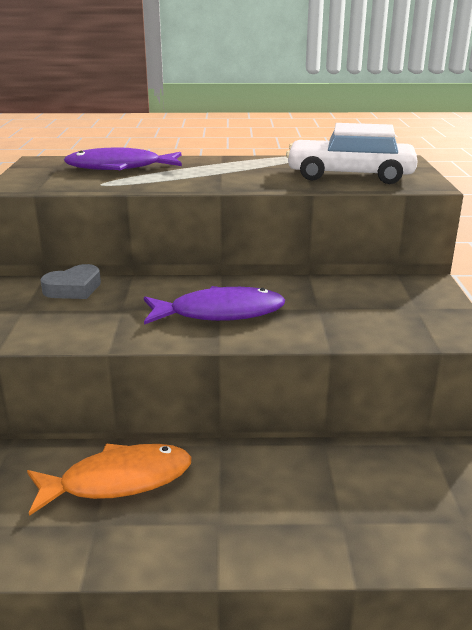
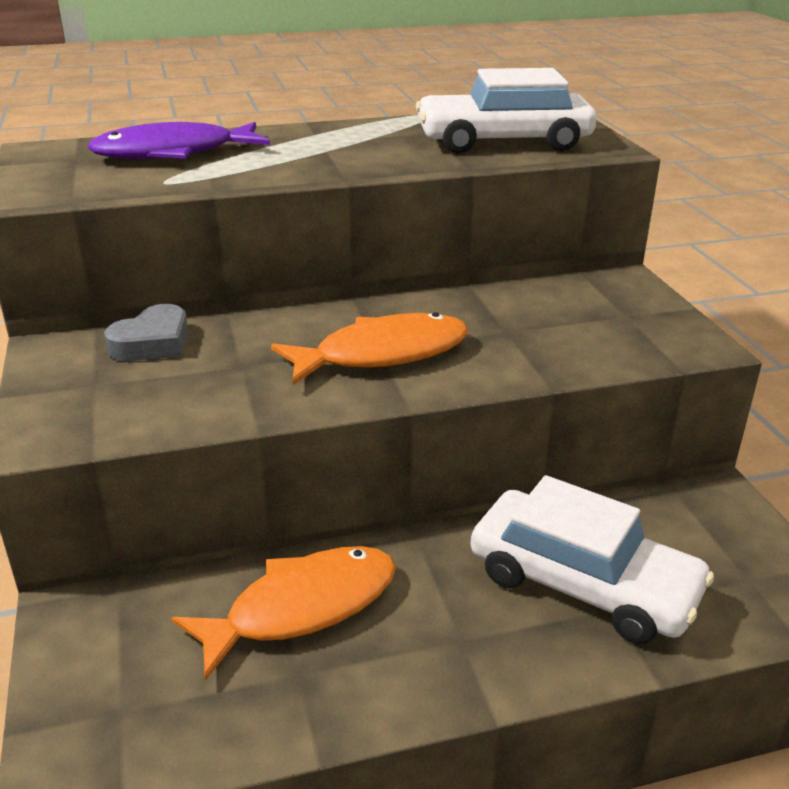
camera: 15 degrees left, 5 degrees up
purple fish [144,286,285,325] -> orange fish [271,312,469,385]
none -> white car [471,475,714,644]

